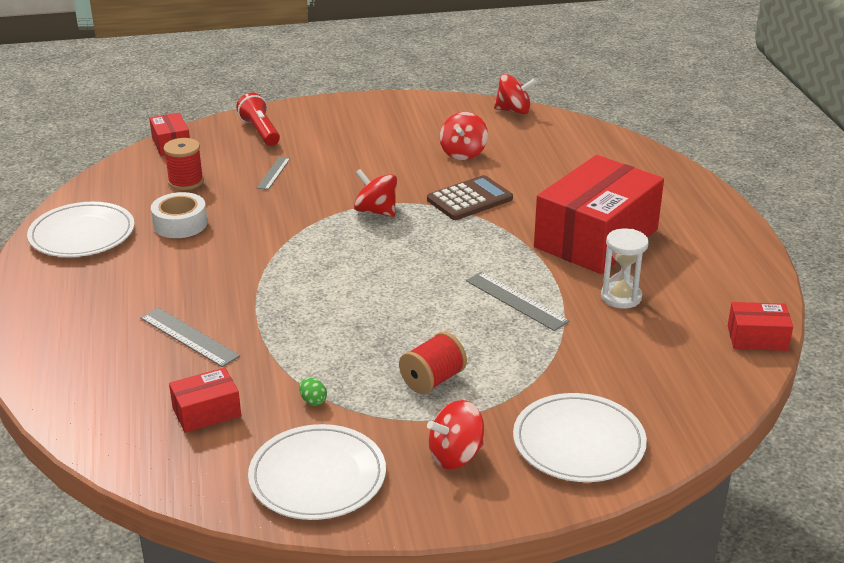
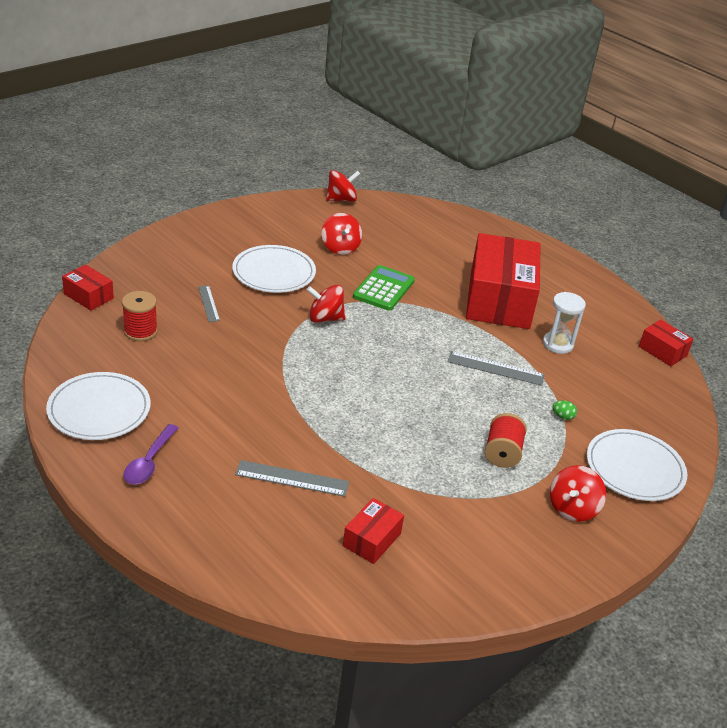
camera: 35 degrees left, 5 degrees up
white tape [151,192,207,238] -> none
red flashlight [236,92,280,146] -> none
white plate [248,424,386,520] -> white plate moved to [232,245,316,293]
green egg [299,378,327,406] -> green egg moved to [552,400,577,420]
brown calculator [427,175,513,220] -> green calculator [353,265,415,311]
red box [728,302,793,351] -> red box turned 75 degrees clockwise [639,320,693,366]
none -> purple spoon [123,424,178,484]

